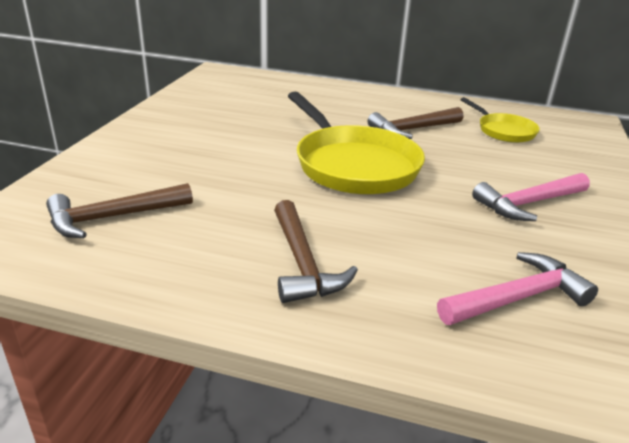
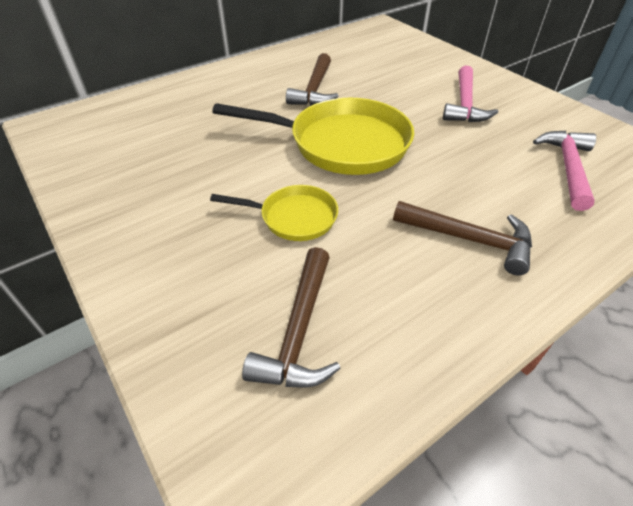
camera: 50 degrees left, 15 degrees up
yellow pan [460,97,540,143] -> yellow pan moved to [210,185,338,241]

